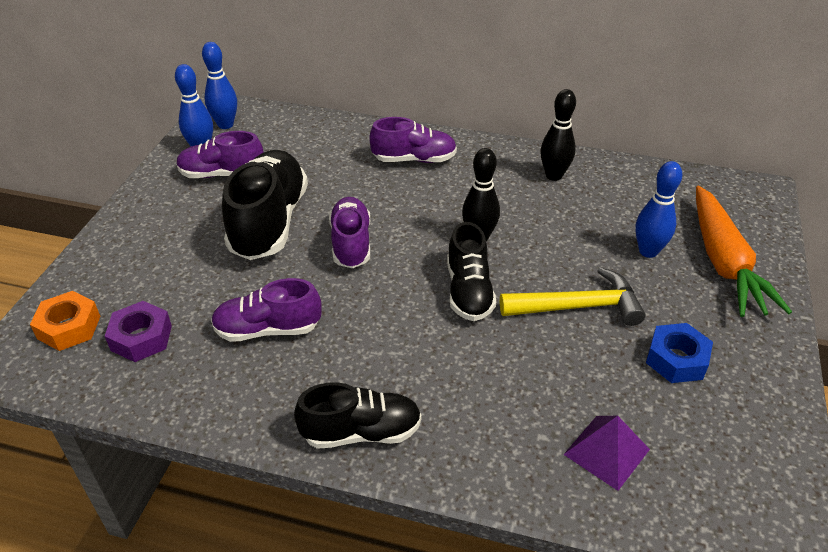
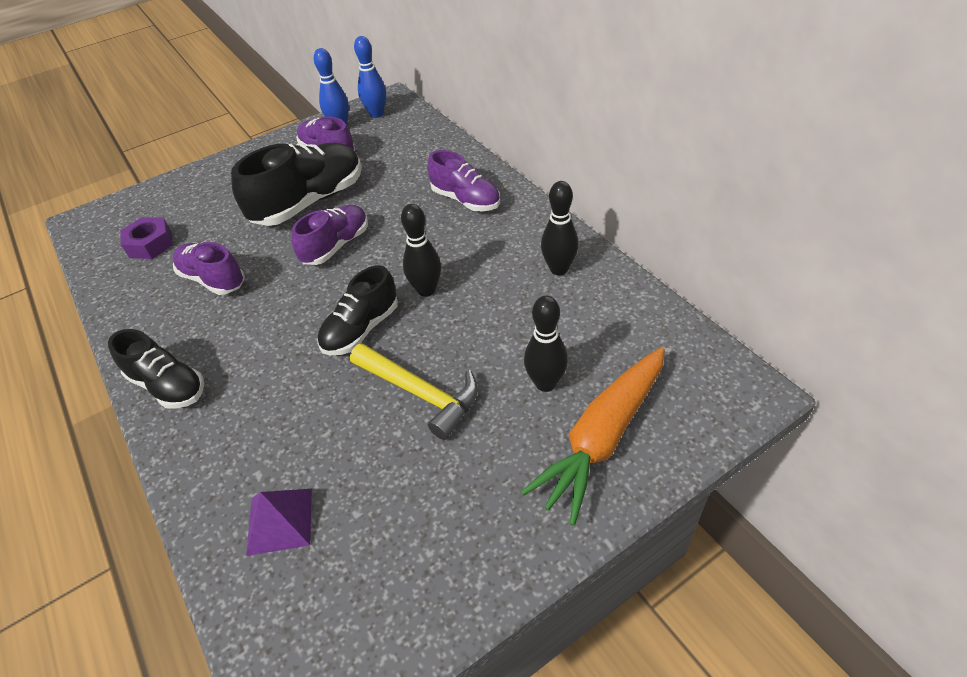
camera: 45 degrees right, 5 degrees up
orange nut [30,291,100,351] -> none
blue bowling pin [635,161,682,258] -> black bowling pin [524,296,568,392]
blue nut [646,323,713,383] -> none

